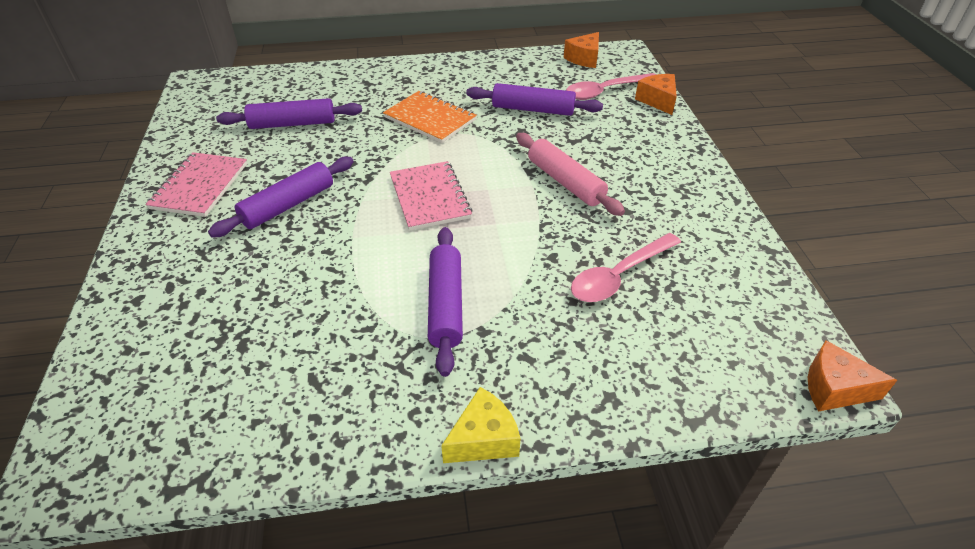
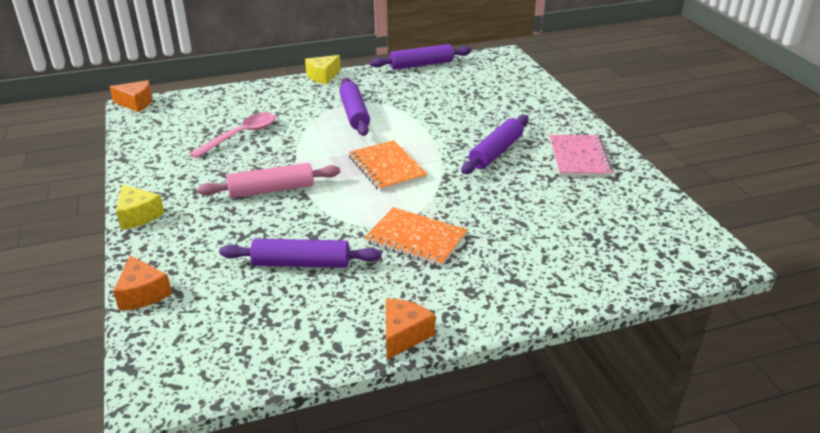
camera: 170 degrees right, 10 degrees down
purple rolling pin [216,98,362,129] -> purple rolling pin moved to [370,44,472,70]
pink notebook [390,161,472,231] -> orange notebook [349,140,428,191]
pink rolling pin [516,133,625,216] -> pink rolling pin turned 60 degrees counterclockwise [198,163,340,198]
orange cheese [563,32,599,68] -> orange cheese moved to [386,299,435,360]
pink spoon [566,73,656,100] -> none
none -> yellow cheese [116,185,165,230]

